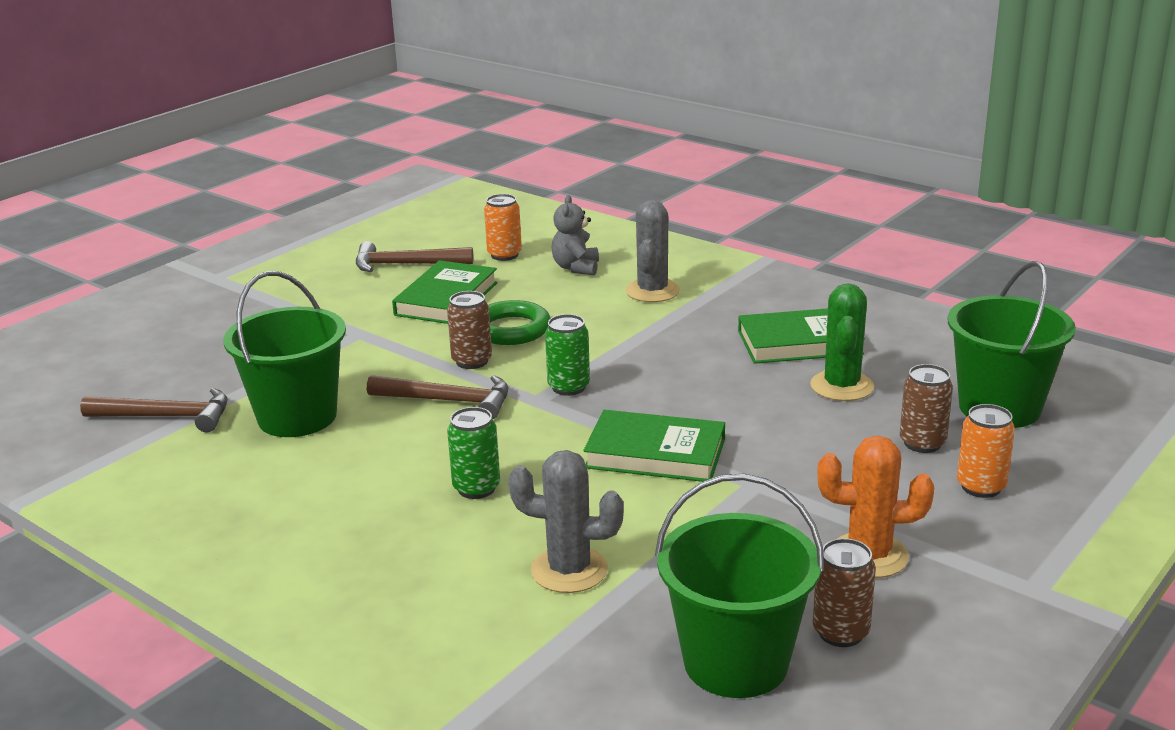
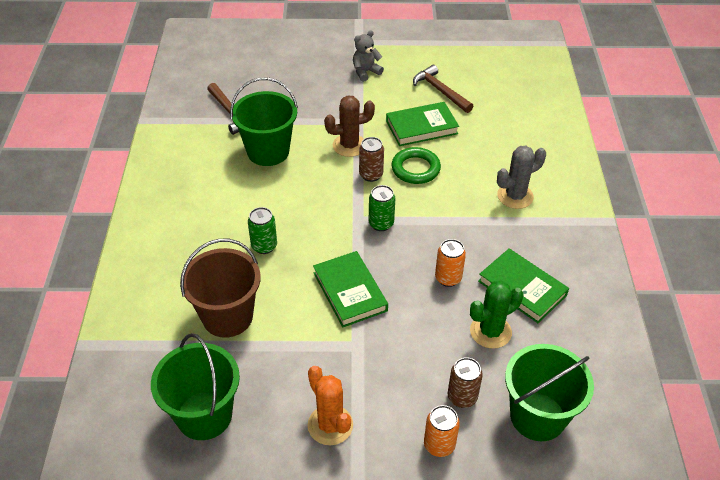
camera: 50 degrees right, 20 degrees up
brown hammer [367,375,508,419] -> none
orange can [484,194,522,261] -> orange can moved to [435,239,466,287]
grey cactus [508,450,624,593] -> brown bucket [180,239,261,338]
grey teddy bear [552,195,599,275] -> grey teddy bear moved to [353,30,384,82]
brown can [813,538,876,647] -> none
none -> brown cactus [324,95,375,157]

